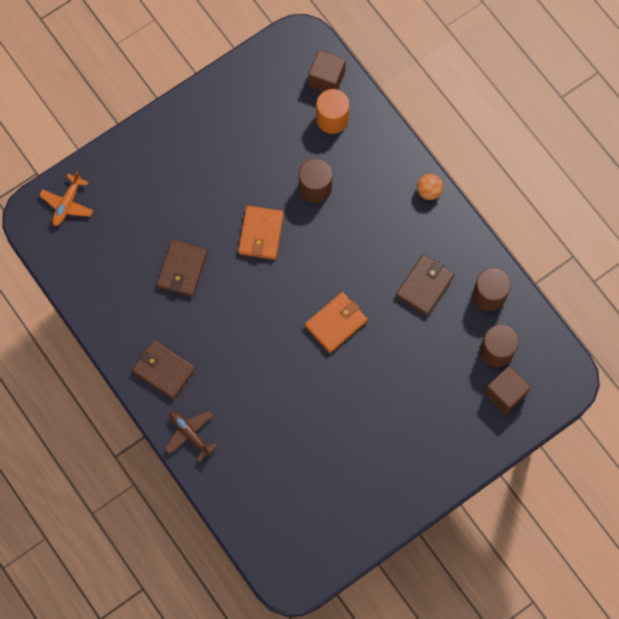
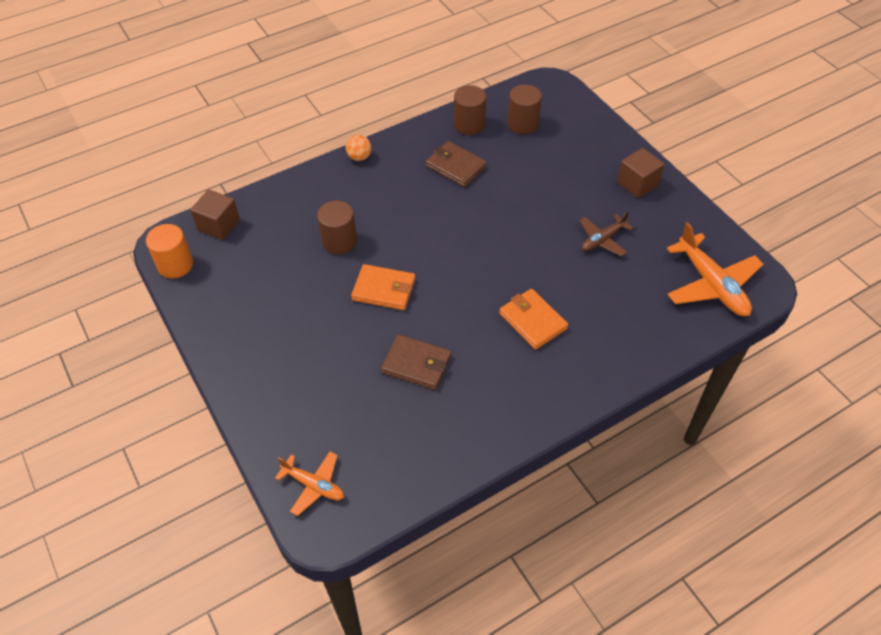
camera: 85 degrees left, 20 degrees down
brown wallet [132,340,196,399] -> none
brown plane [164,410,217,461] -> brown plane moved to [580,211,633,256]
orange wallet [305,292,368,353] -> orange wallet moved to [499,289,568,350]
orange cylinder [316,89,349,134] -> orange cylinder moved to [146,224,193,278]
brown cube [484,366,531,414] -> brown cube moved to [617,148,665,198]
none -> orange plane [666,222,764,316]

